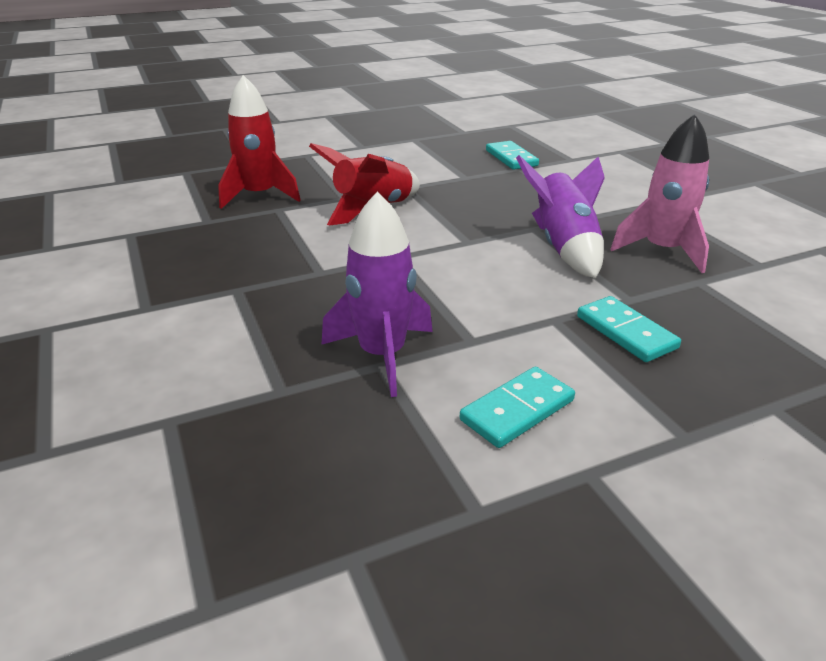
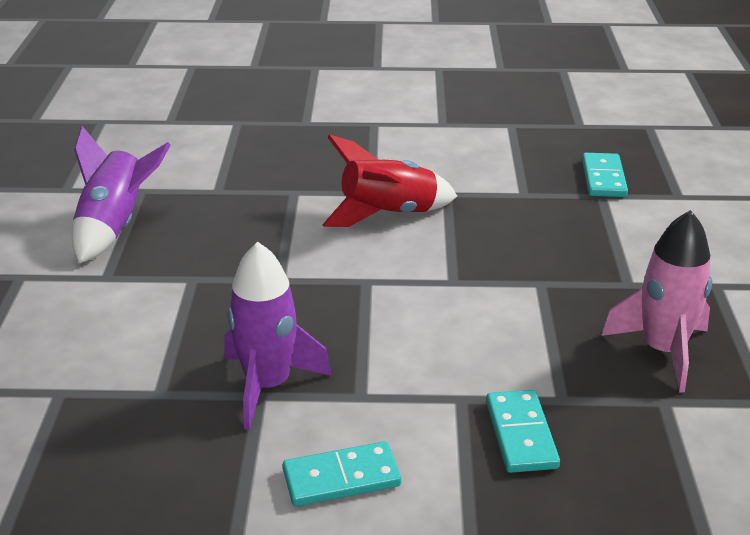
camera: 25 degrees right, 0 degrees up
red rocket [218,75,301,209] -> none
purple rocket [516,155,605,279] -> purple rocket moved to [72,126,171,263]

